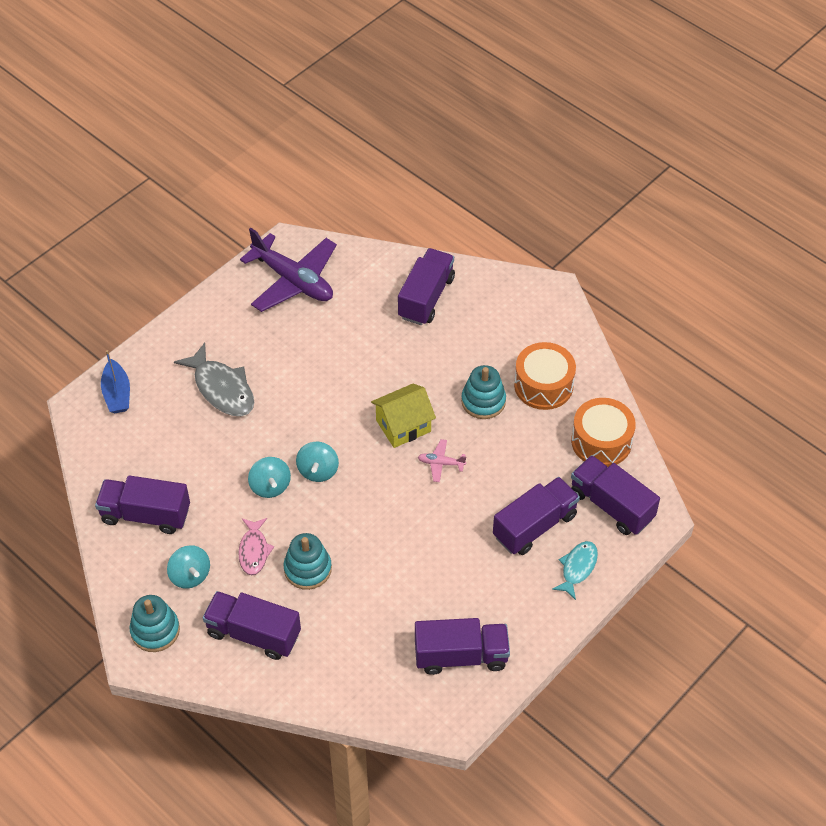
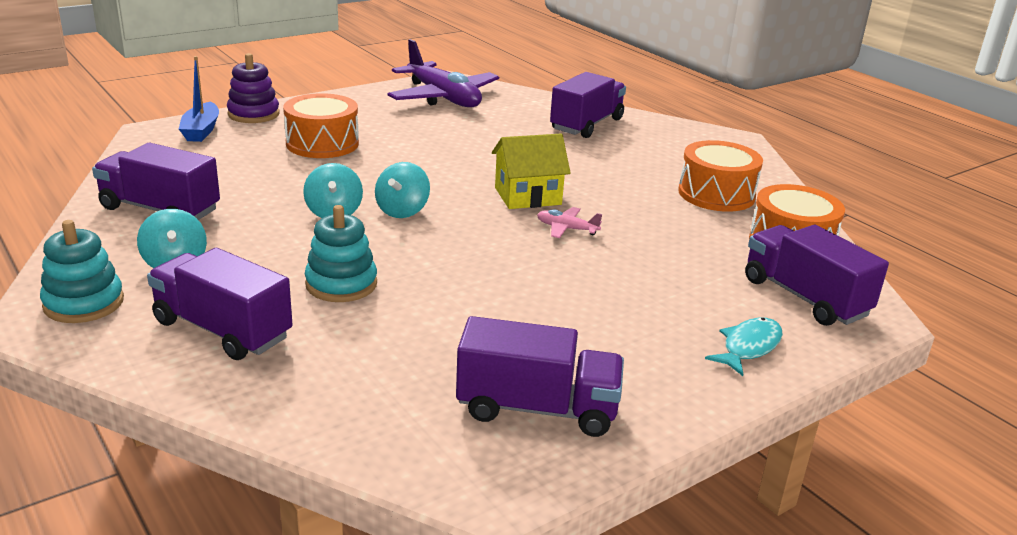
camera: 10 degrees right, 25 degrees down
grey fish [174,343,254,416] -> orange drum [283,93,359,158]
pink fish [238,518,274,575] -> none
turquoise stacking toy [461,365,506,419] -> none
purple truck [493,477,580,555] -> none
none -> purple stacking toy [227,53,280,123]

